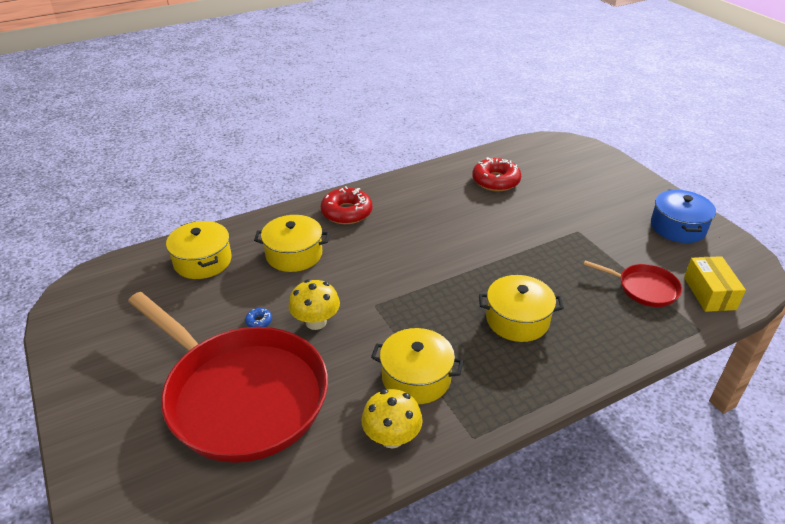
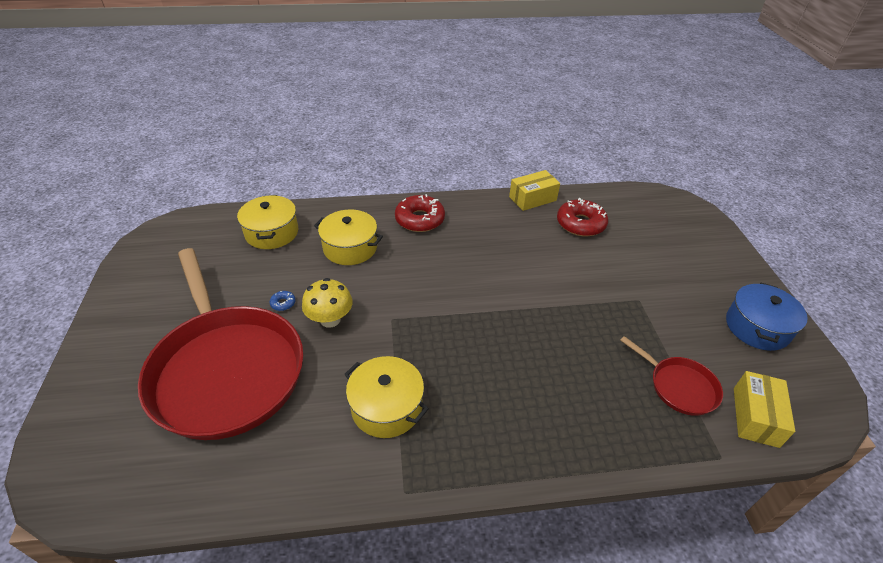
camera: 20 degrees right, 5 degrees up
yellow mushroom [362,389,423,449] -> none
yellow pot [479,275,564,342] -> none
none -> yellow box [509,170,560,211]

